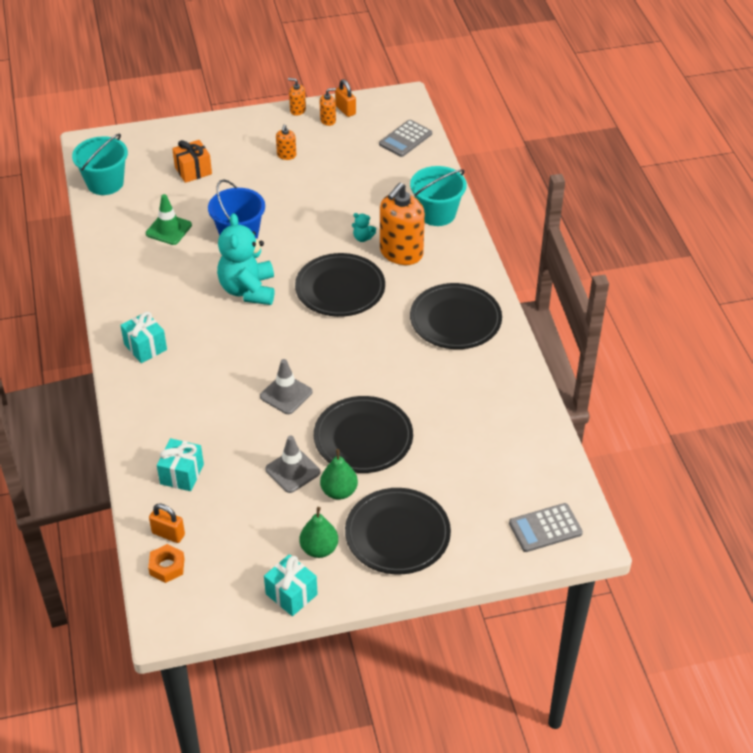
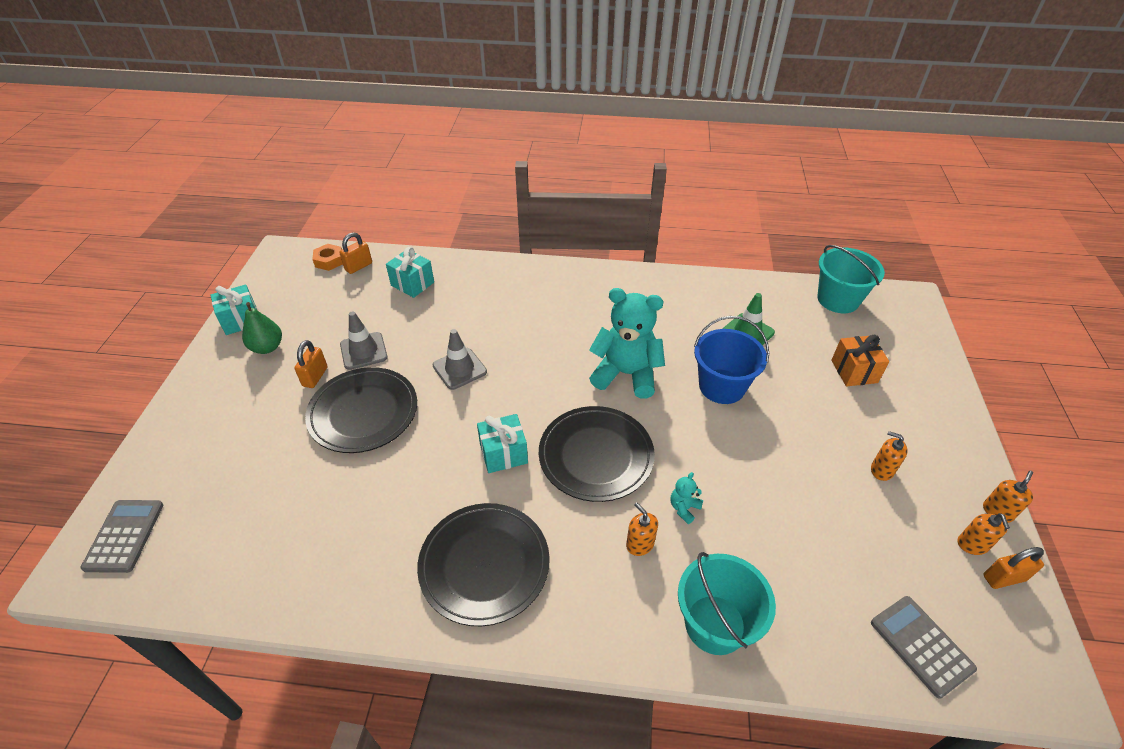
camera: 110 degrees right, 0 degrees up
turquoise gift [120,312,167,363] -> turquoise gift moved to [477,414,528,473]
green pear [320,449,358,500] -> orange padlock [294,340,328,388]
black plate [345,488,451,574] -> none
orange soap dispenser [380,182,425,265] -> orange soap dispenser [626,502,658,556], size x0.46

